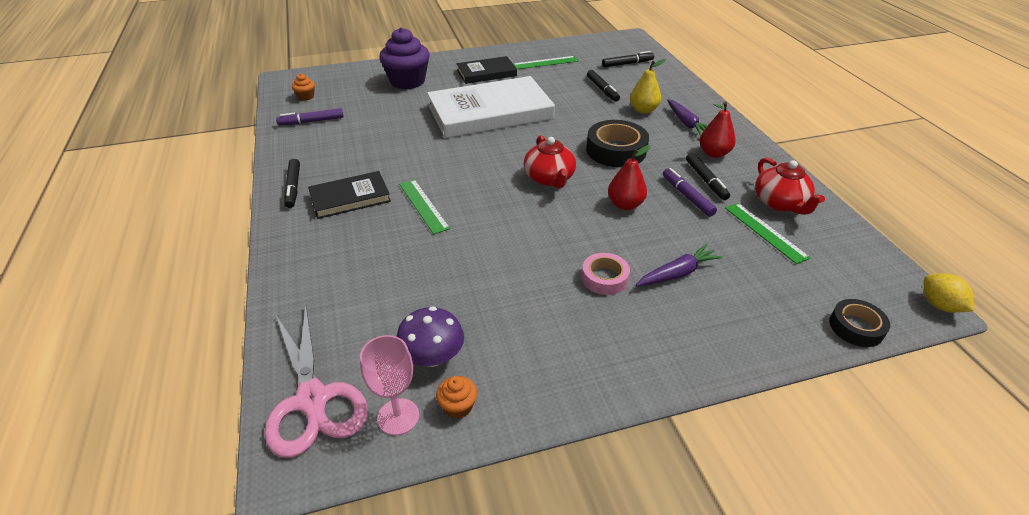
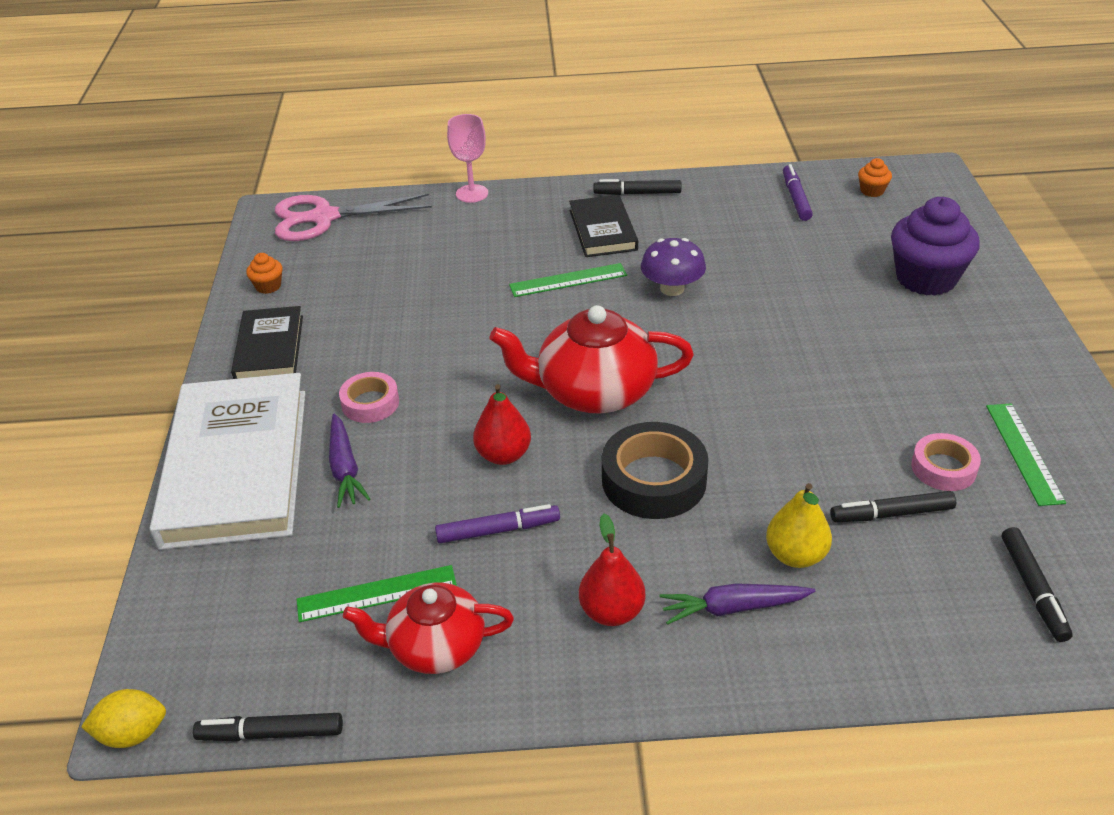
camera: 105 degrees right, 0 degrees up
pink goblet [360,335,419,435] -> pink goblet moved to [447,114,488,203]
purple mushroom [397,306,464,367] -> purple mushroom moved to [641,238,706,296]
white book [427,76,555,138] -> white book moved to [150,373,305,550]
black book [457,56,517,84] -> black book moved to [231,306,303,379]
red teapot [524,135,576,188] -> red teapot [490,305,694,413], size x1.51
black marker [686,153,730,200] -> black marker moved to [193,713,343,741]
black tape [829,299,890,347] -> none
none -> pink tape [911,433,981,491]

